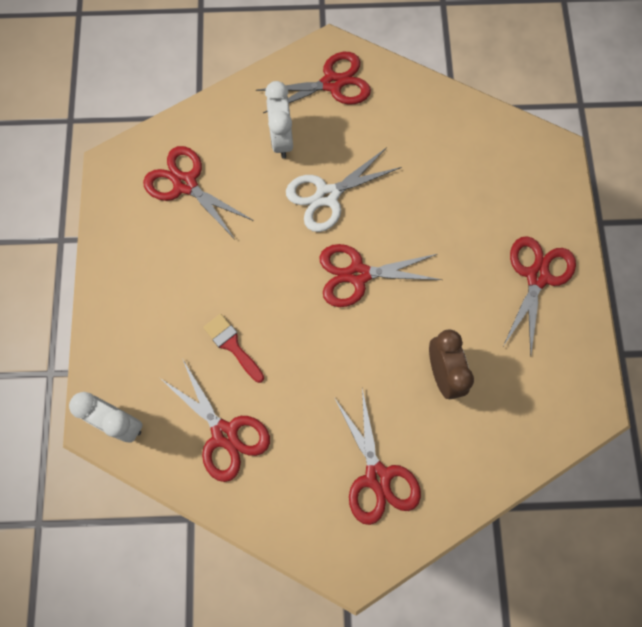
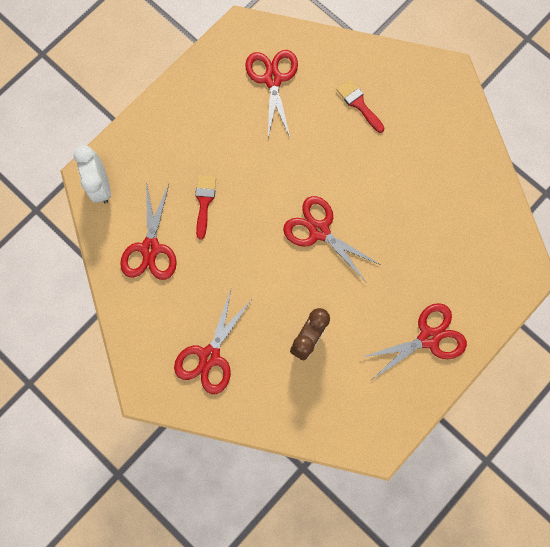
camera: 45 degrees right, 5 degrees up
red scissors [256,52,371,113] -> none
white clock [265,81,293,159] -> red brush [337,80,384,133]
white scissors [286,147,402,232] -> none

